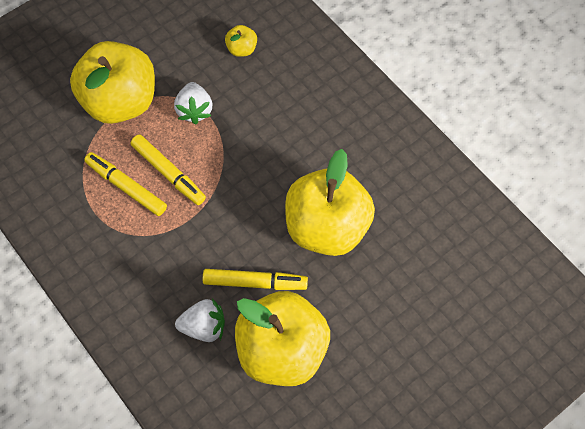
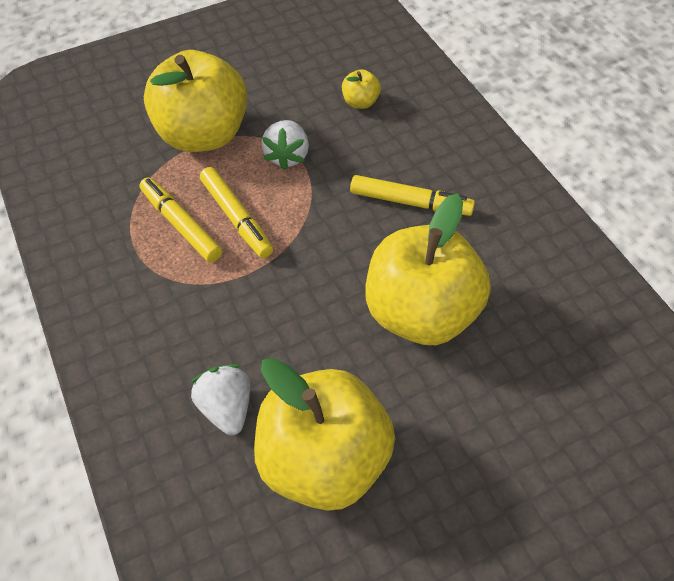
camera: 15 degrees right, 10 degrees down
white strawberry [175,299,225,342] -> white strawberry turned 120 degrees counterclockwise [190,364,250,435]
yellow marker [203,269,308,290] -> yellow marker moved to [350,175,475,216]

